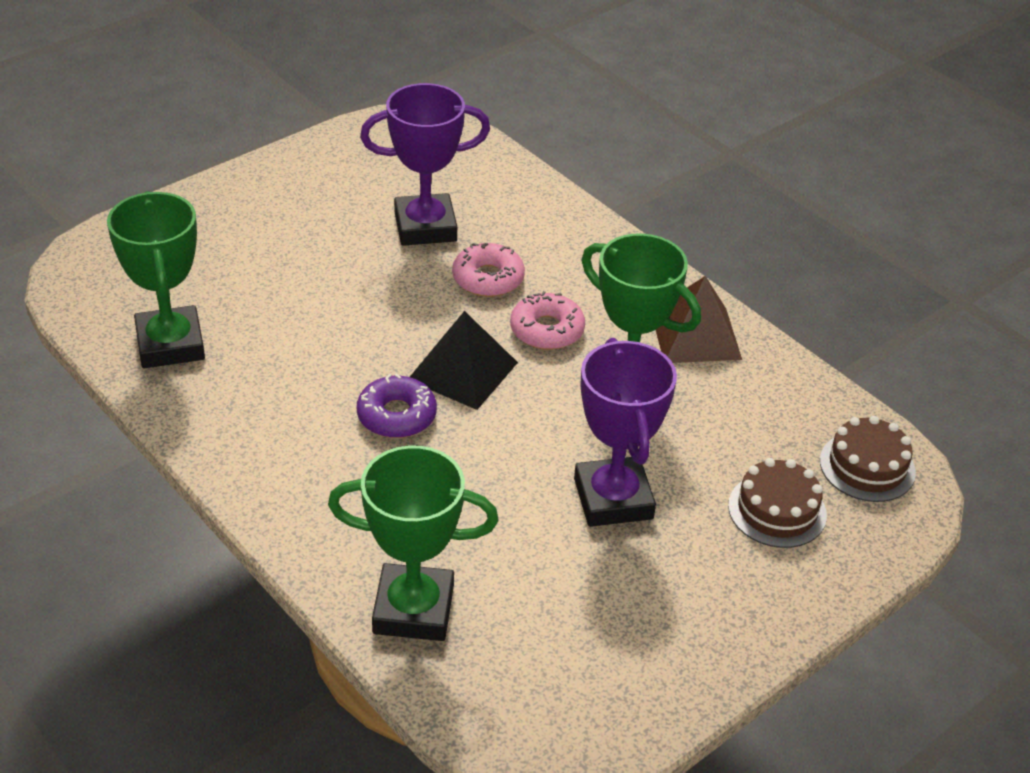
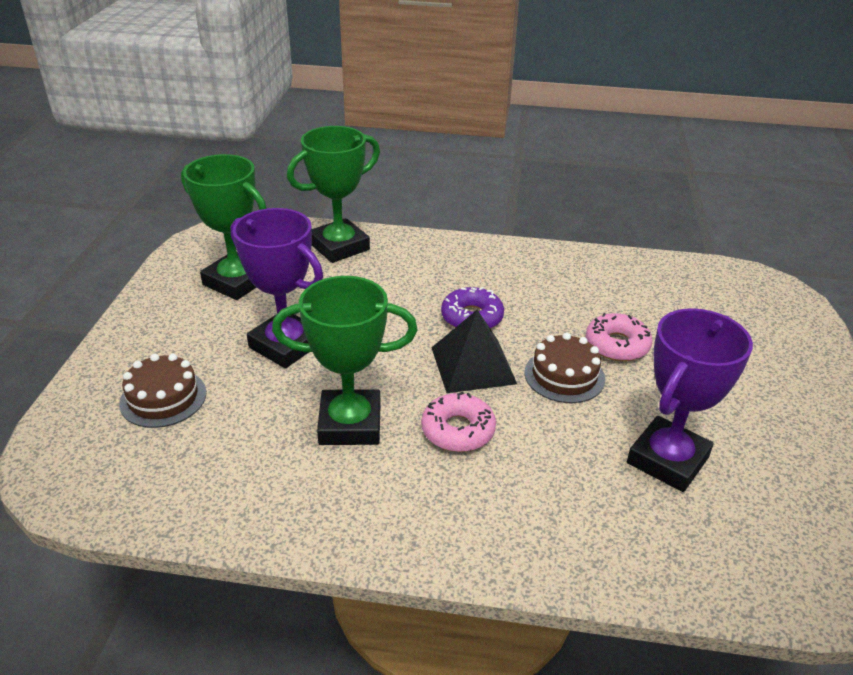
camera: 140 degrees right, 5 degrees down
green trophy [107,191,205,368] -> green trophy moved to [181,154,267,300]
pink donut [452,243,525,297] -> pink donut moved to [586,313,652,361]
brown pyramid [656,276,742,363] -> none
brown cake [820,416,916,502] -> brown cake moved to [524,333,605,403]

